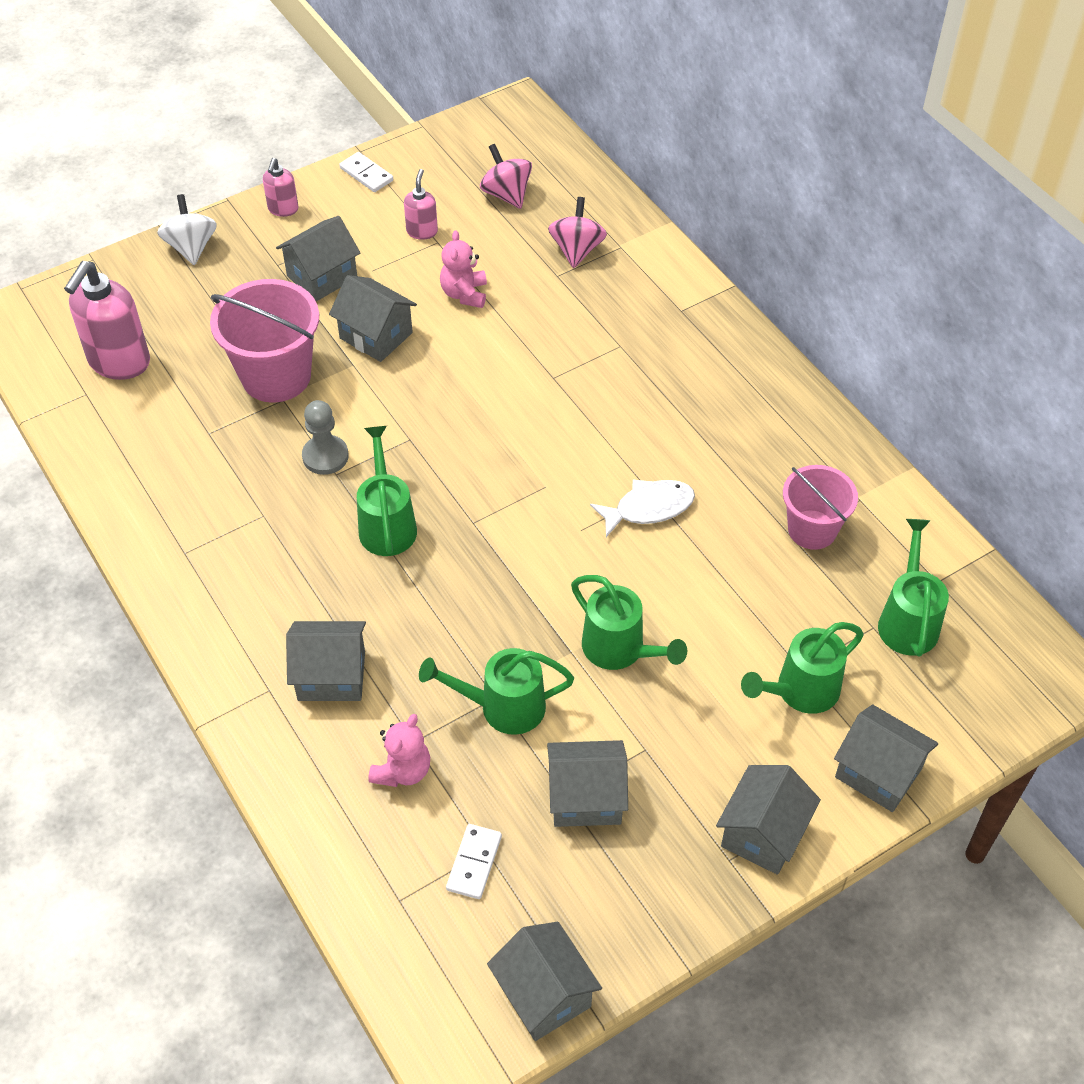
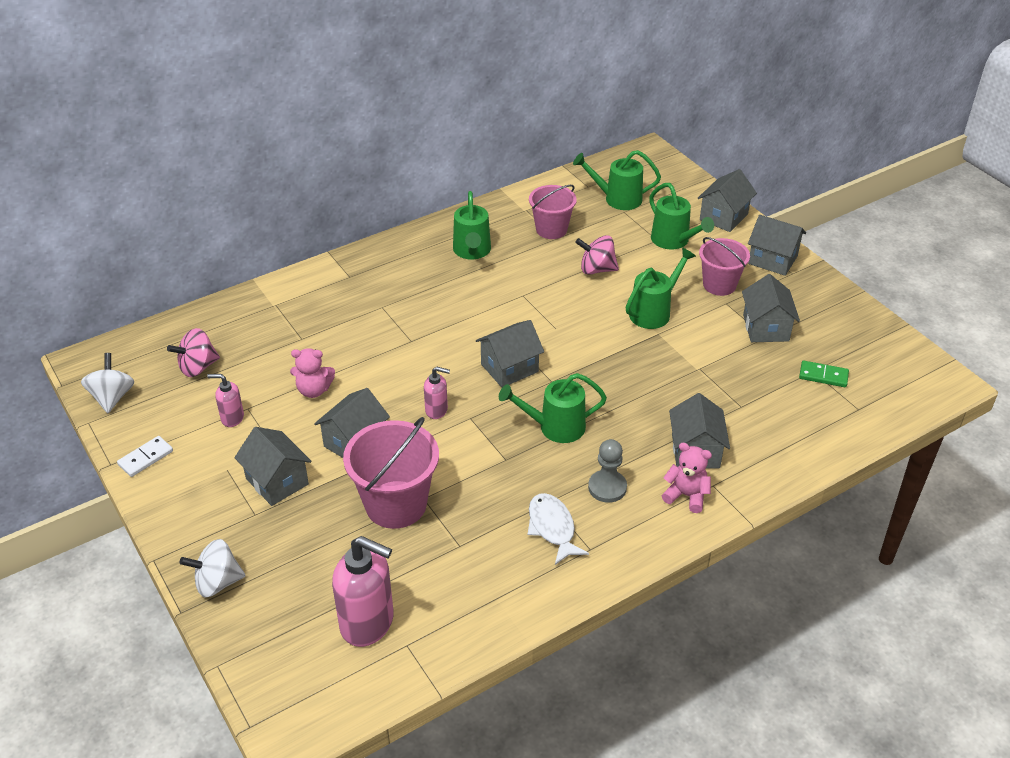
camera: 90 degrees left, 10 degrees down
pink soap dispenser [263,158,299,217] -> pink soap dispenser moved to [424,366,450,419]
grey pawn [302,400,349,475] -> grey pawn moved to [588,439,627,503]
pink teddy bear [368,714,430,787] -> pink teddy bear moved to [662,443,712,513]
green watering can [419,648,574,735] -> green watering can moved to [453,191,491,259]
white domino [446,824,502,899] -> green domino [799,361,849,387]
grey house [487,922,602,1041] -> grey house moved to [476,320,544,387]
pink spinning top [548,197,607,268] -> pink spinning top moved to [575,235,619,275]
white fish [590,480,695,537] -> white fish moved to [527,493,589,565]
none -> white spinning top [81,353,135,413]
none -> pink bucket [699,237,750,296]

